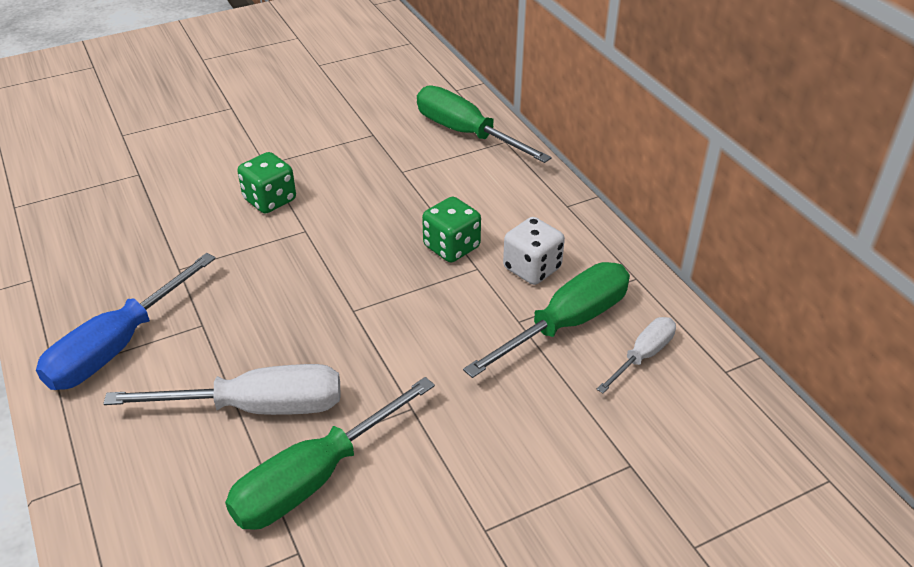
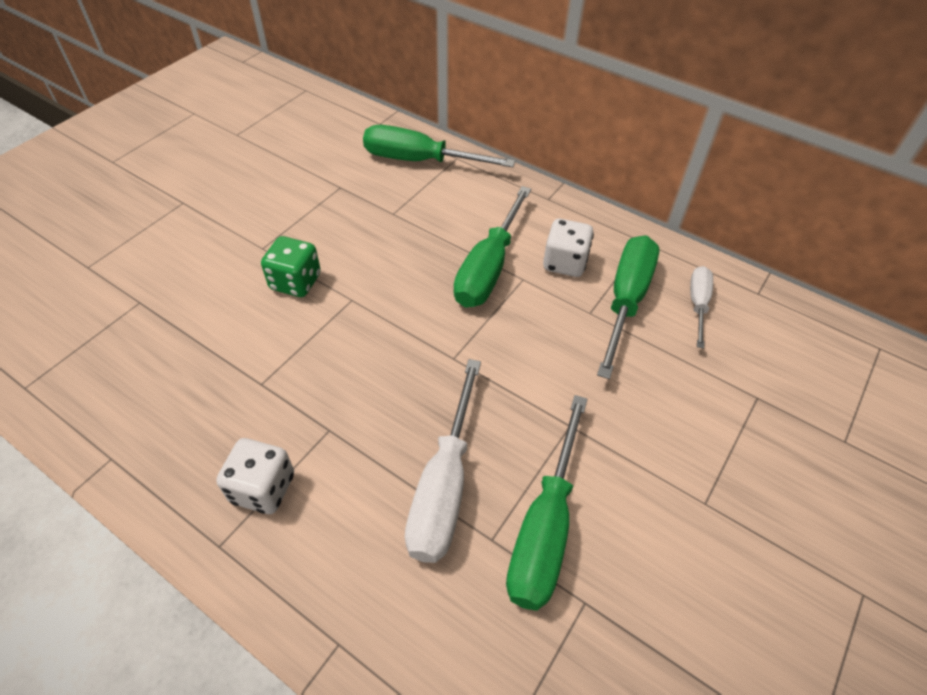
camera: 30 degrees left, 10 degrees up
blue screwdriver [36,253,216,390] -> white dice [216,438,294,514]
white screwdriver [103,364,341,415] -> white screwdriver turned 135 degrees clockwise [405,359,481,563]
green dice [422,197,481,262] -> green screwdriver [454,186,531,307]

